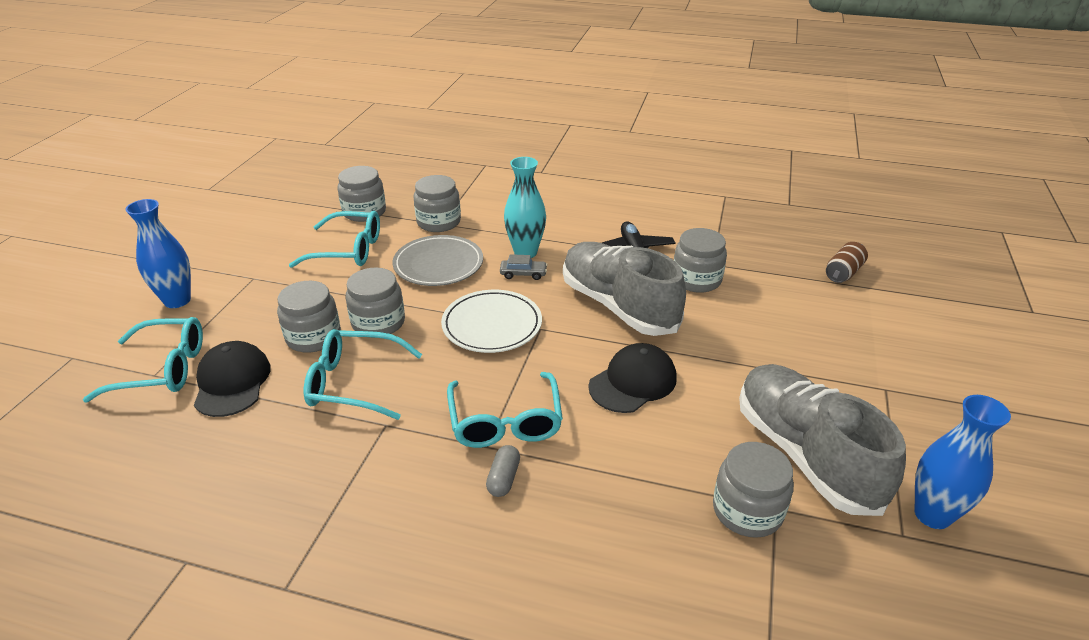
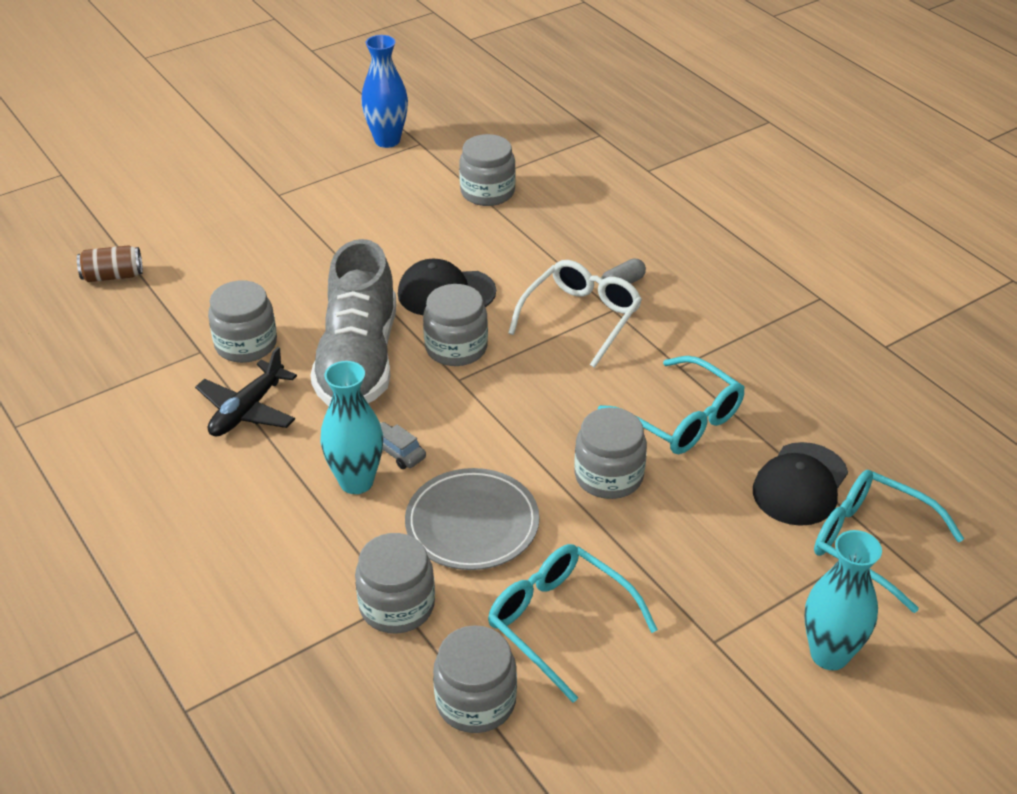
camera: 140 degrees left, 5 degrees up
blue vase [125,199,191,308] -> turquoise vase [804,530,882,670]
grey jar [277,281,341,353] -> grey jar moved to [423,284,488,366]
white plate [441,290,542,353] -> none
turquoise glasses [447,372,563,448] -> white glasses [508,260,642,368]
grey shoe [739,364,906,516] -> none

